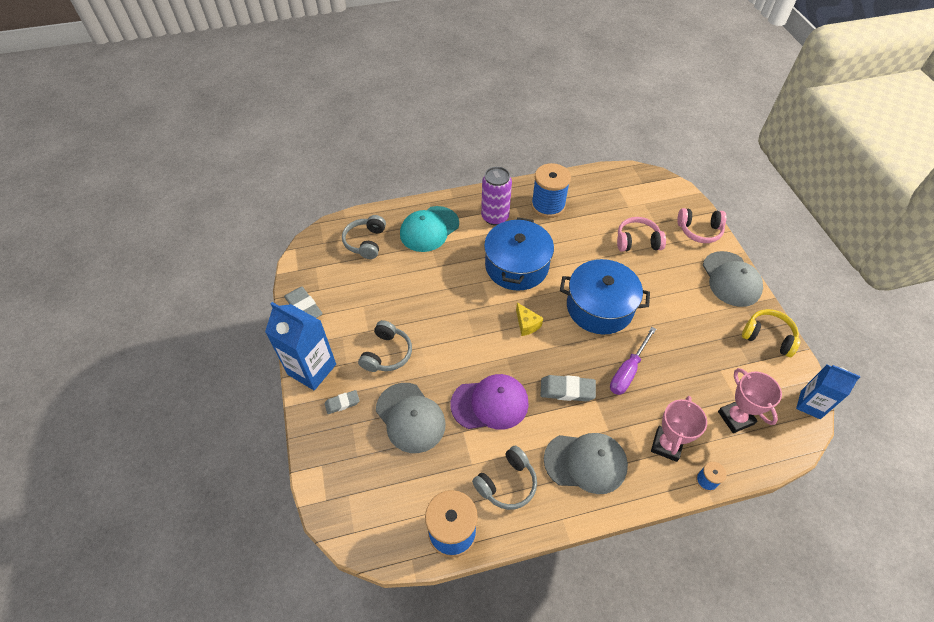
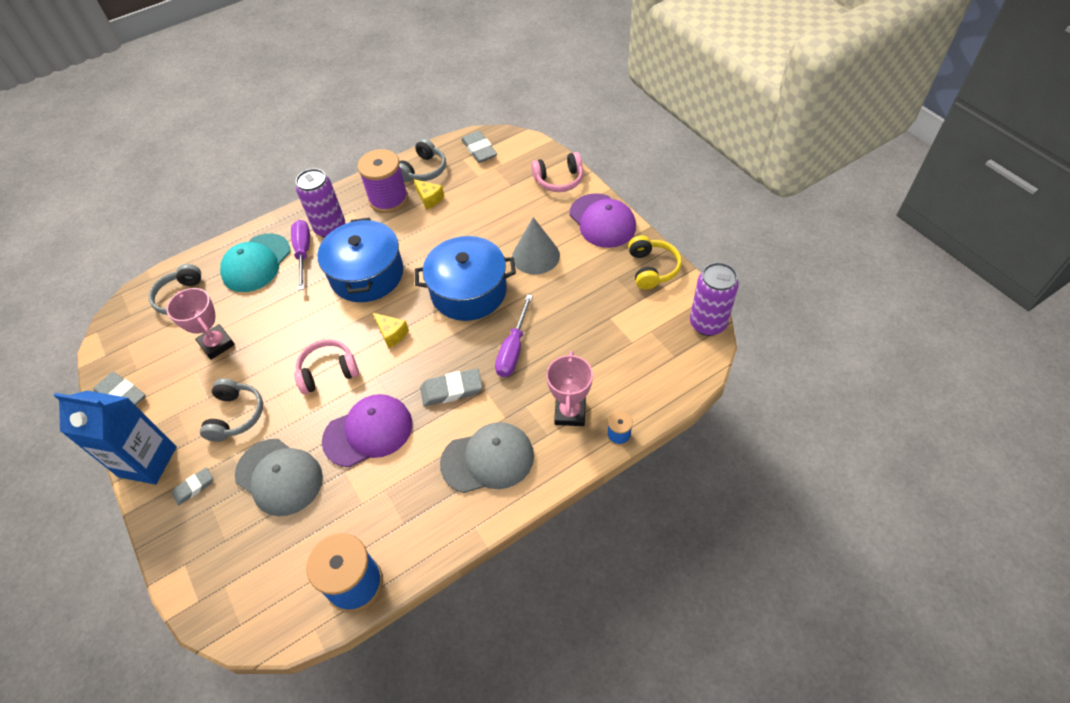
camera: 15 degrees left, 0 degrees up
grey headphones [472,446,537,510] -> grey headphones moved to [399,138,446,182]
blue spool [531,163,571,218] -> purple spool [357,149,408,213]
pink headphones [617,217,666,252] -> pink headphones moved to [294,339,359,394]
grey cap [703,251,763,307] -> purple cap [570,193,636,248]
pink trophy [718,368,782,433] -> pink trophy moved to [166,288,235,360]
yellow headphones [742,309,801,357] -> yellow headphones turned 75 degrees clockwise [628,235,682,290]
blue carton [796,365,860,419] -> purple can [690,262,739,336]
none -> purple screwdriver [291,220,310,290]
none -> yellow cheese [414,179,445,210]
none -> grey eraser [461,131,497,163]
none -> grey cone [512,217,560,275]

